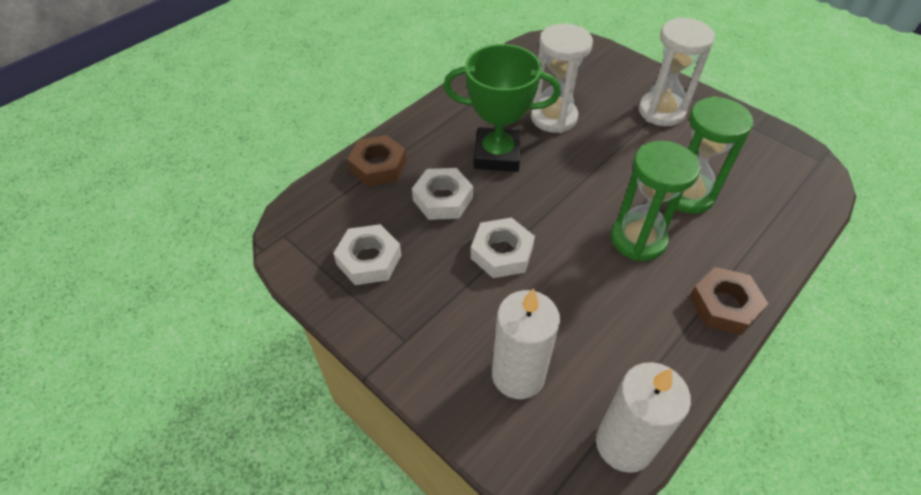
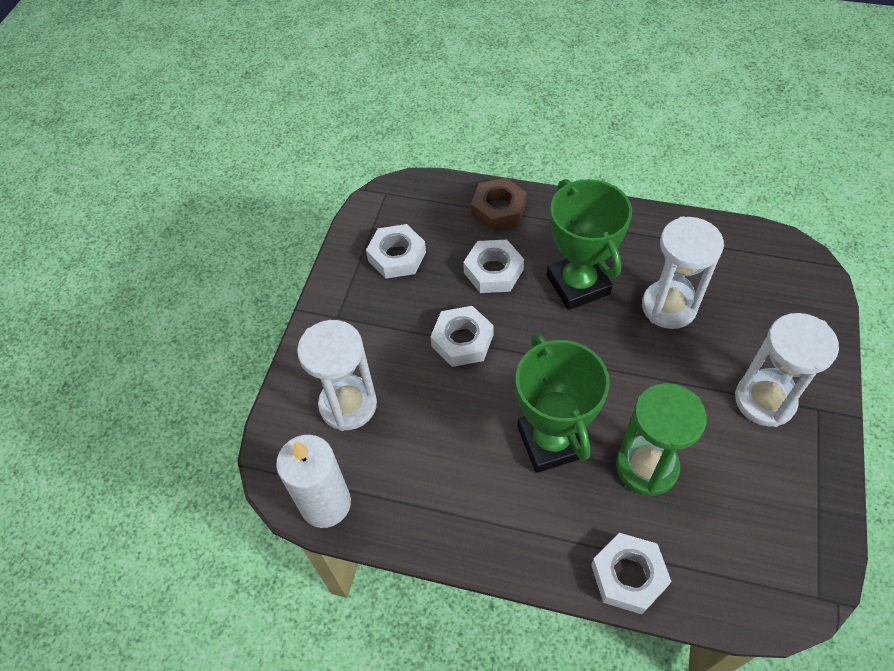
camera: 65 degrees right, 5 degrees up
white candle [492,288,560,399] -> white hourglass [297,320,377,431]
green hourglass [611,141,700,261] -> green trophy [516,333,610,473]
brown nut [689,267,768,335] -> none
none -> white nut [591,533,672,614]

